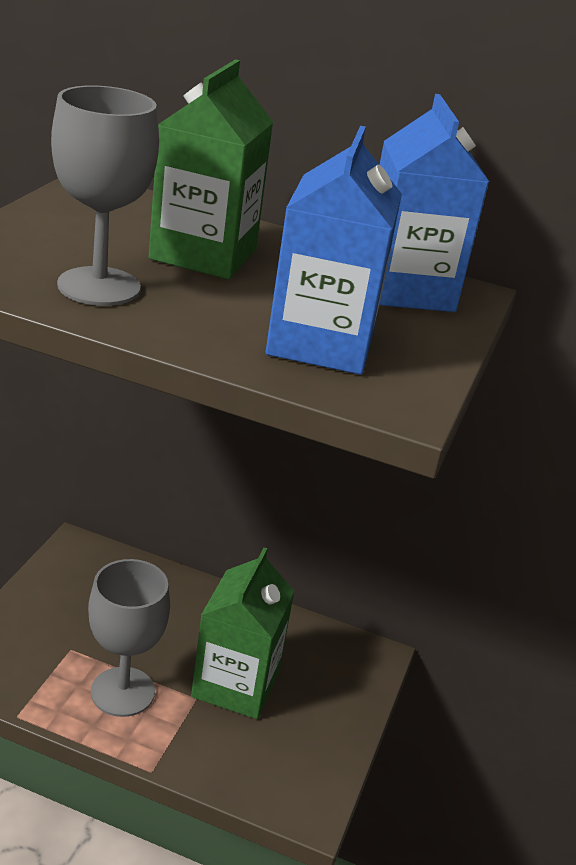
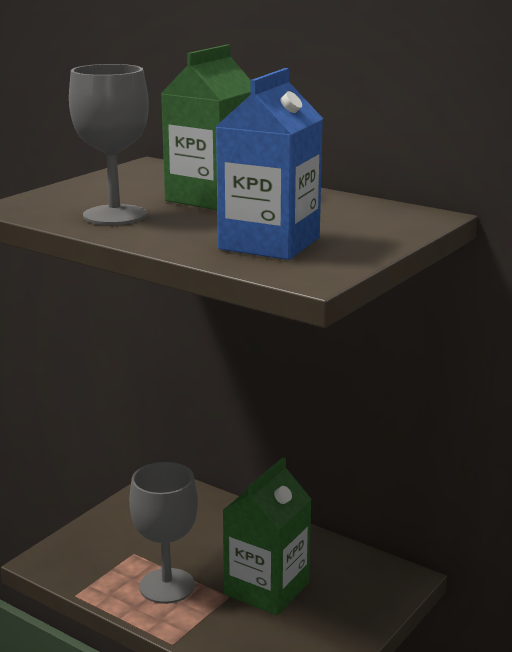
camera: 20 degrees right, 10 degrees down
blue carton [380,94,489,312] -> none

